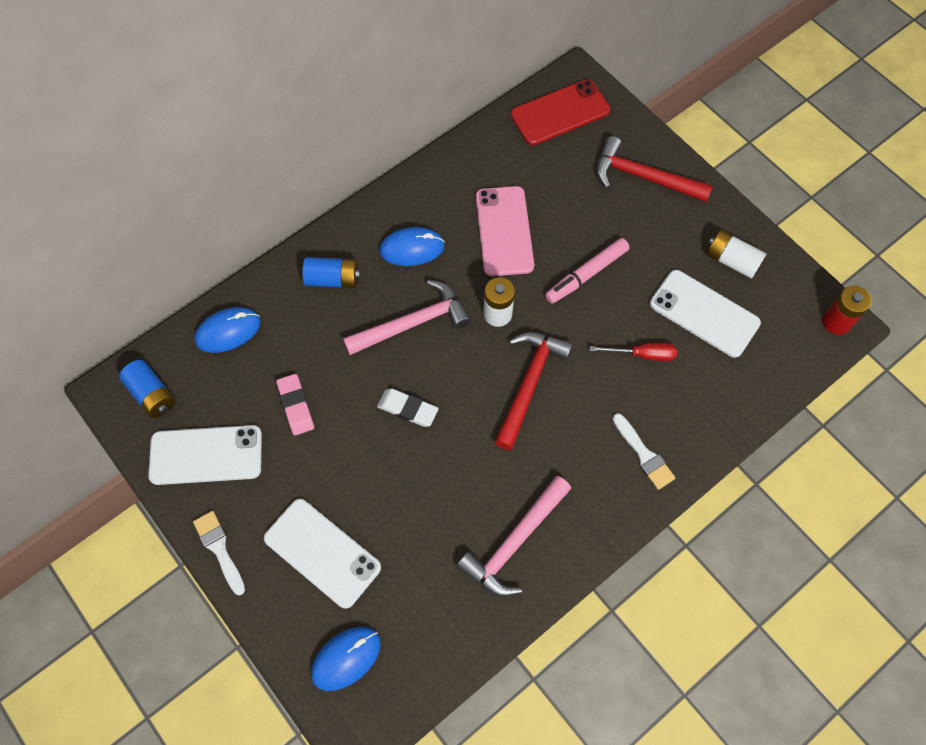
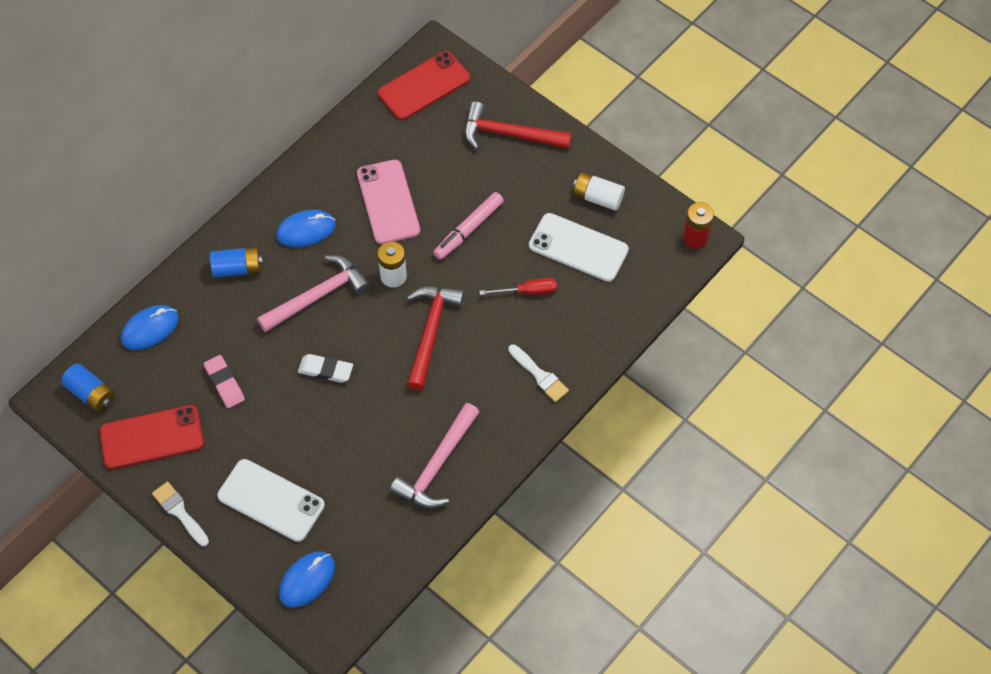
camera: 10 degrees left, 5 degrees down
white phone [148,425,262,485] -> red phone [99,405,204,469]

